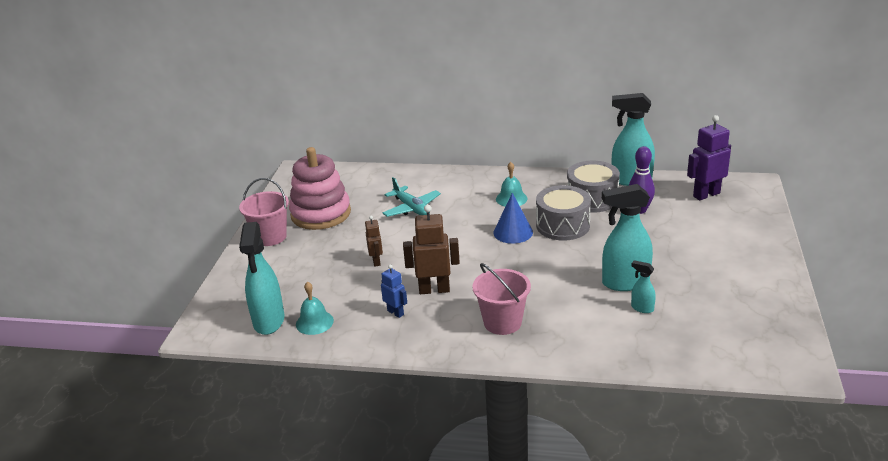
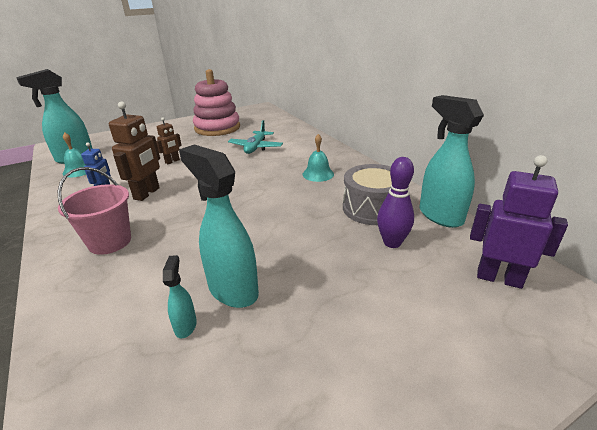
camera: 50 degrees right, 0 degrees up
pink bucket [239,178,289,246] -> none
brown robot [403,205,460,294] -> brown robot turned 60 degrees clockwise [109,101,160,201]
blue cone [493,193,533,244] -> none
grey drum [536,185,591,241] -> none

